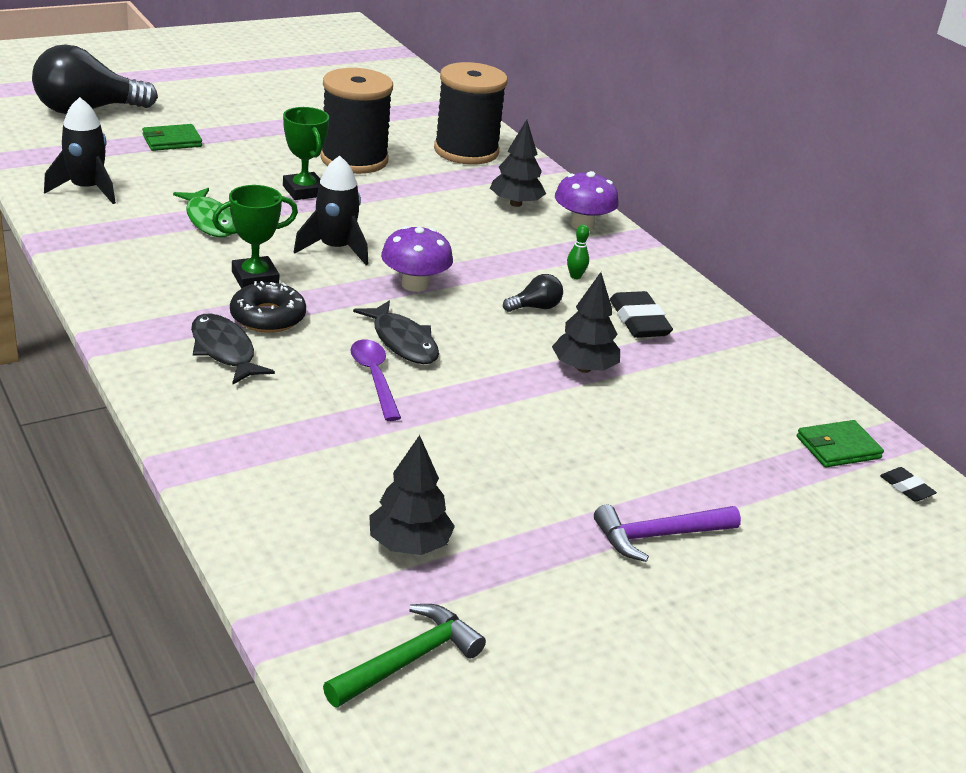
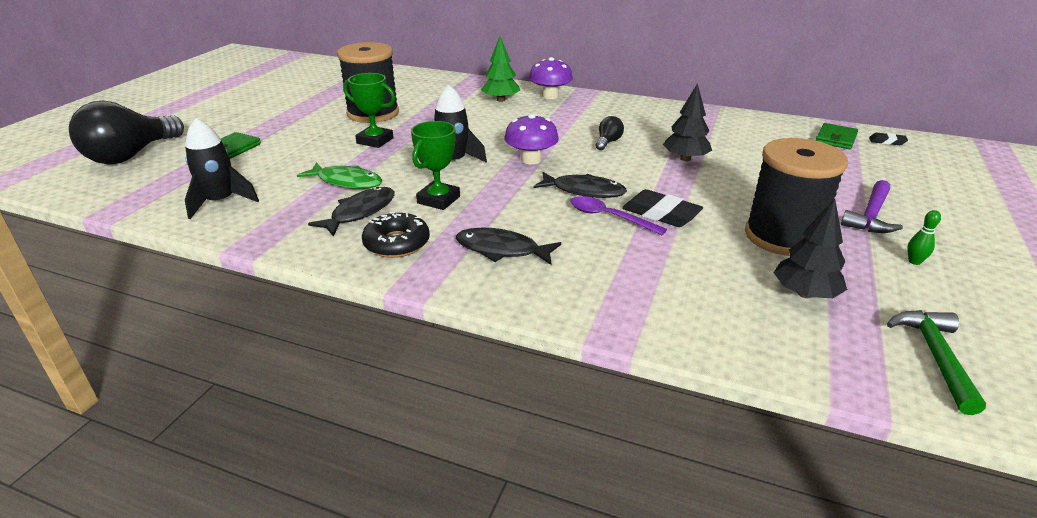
camera: 35 degrees left, 0 degrees up
black donut [230,281,306,333] -> black donut moved to [362,212,430,258]
black spool [434,62,508,165] -> black spool moved to [745,138,848,256]
black tree [490,120,546,207] -> green tree [481,36,520,102]
green bowling pin [567,225,589,279] -> green bowling pin moved to [907,210,941,265]
black eraser [610,291,673,338] -> black eraser moved to [622,189,703,227]
none -> black fish [308,187,395,236]

